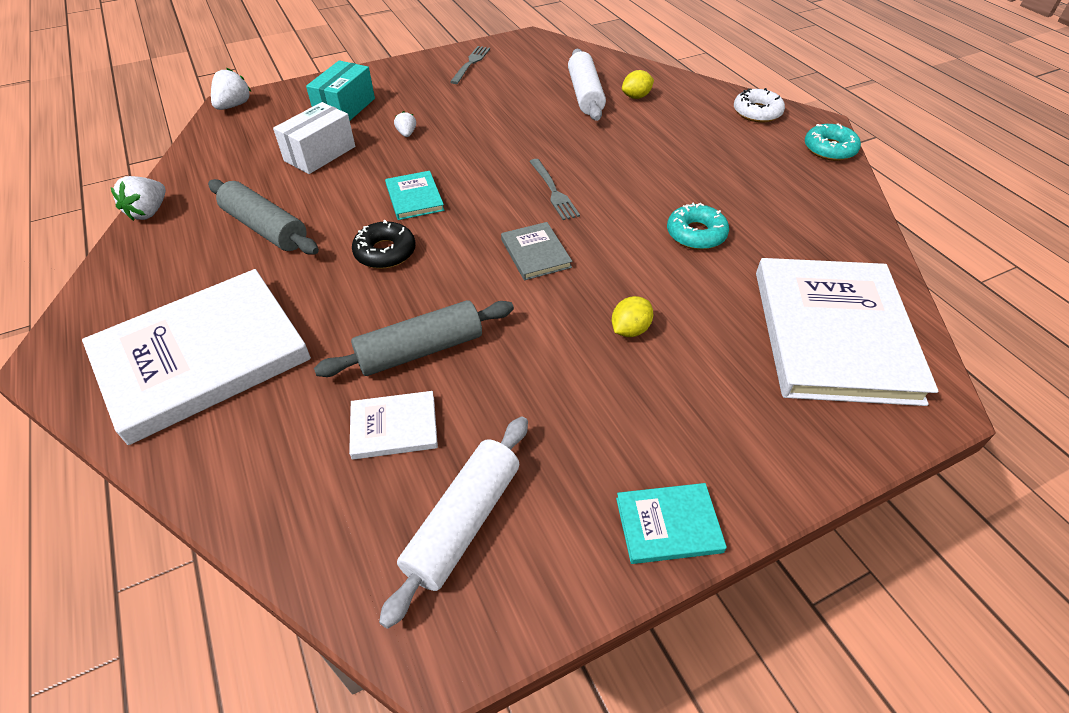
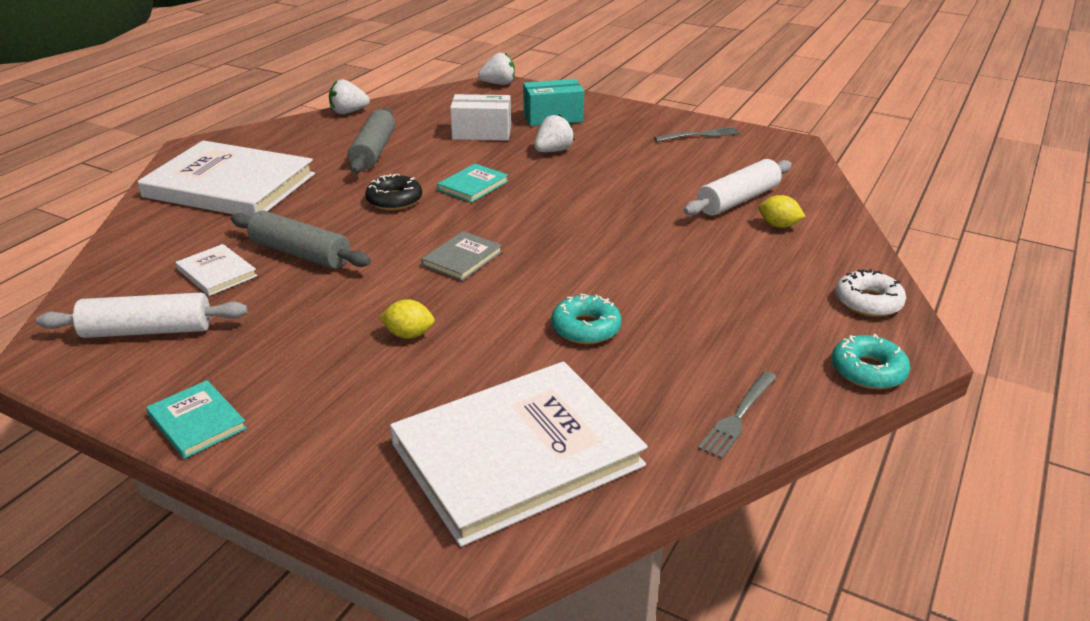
camera: 55 degrees right, 15 degrees down
white strawberry [394,111,416,137] -> white strawberry [534,114,575,152], size x1.70
grey fork [529,159,580,220] -> grey fork moved to [698,371,777,459]

